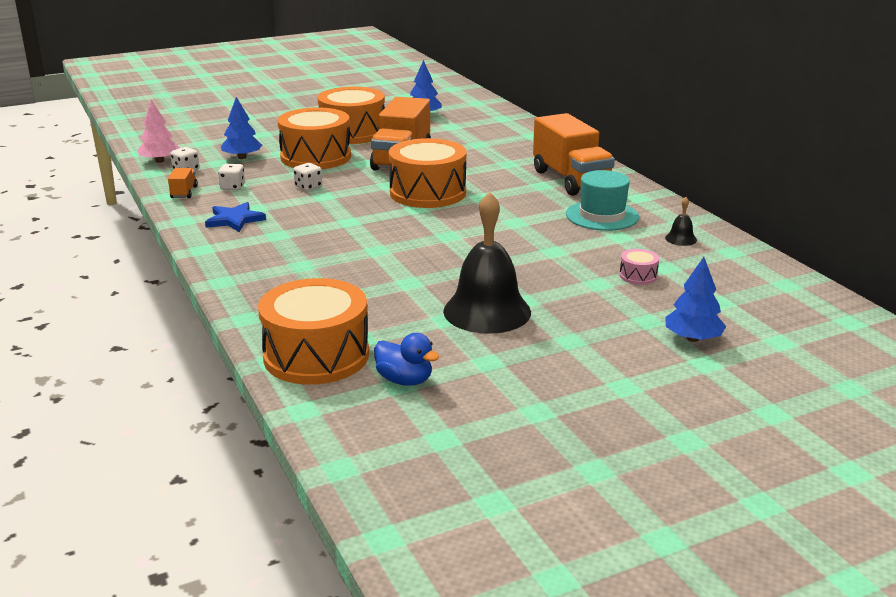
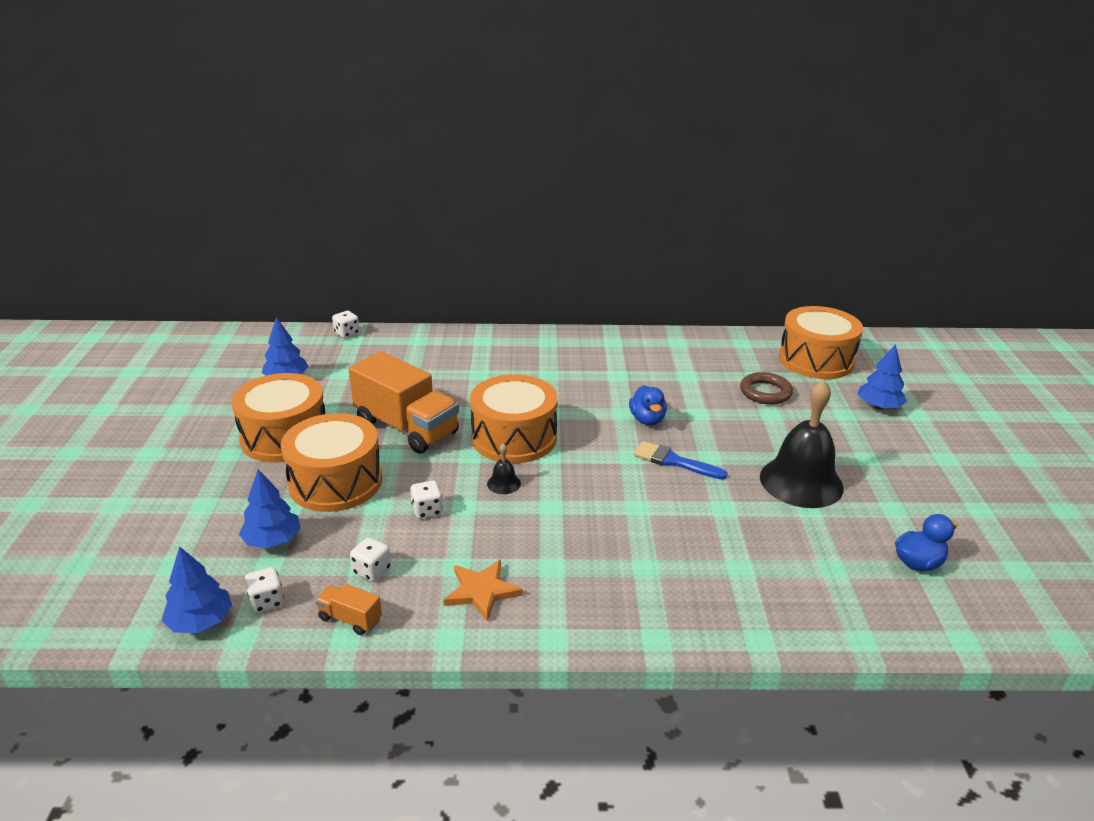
camera: 65 degrees left, 5 degrees up
pink tree [137,100,180,163] -> blue tree [162,546,232,633]
blue star [205,202,266,232] -> orange star [443,560,523,622]
orange drum [258,278,369,385] -> orange drum moved to [779,306,863,379]
orange truck [533,113,615,196] -> none
turquoise hat [566,170,639,231] -> none
pink drum [619,249,659,285] -> brown ring [740,372,793,405]
black bell [665,197,697,246] -> black bell moved to [487,443,521,494]
none -> white dice [332,311,360,338]
none -> blue duck [629,385,667,425]
none -> blue brush [633,441,728,480]

